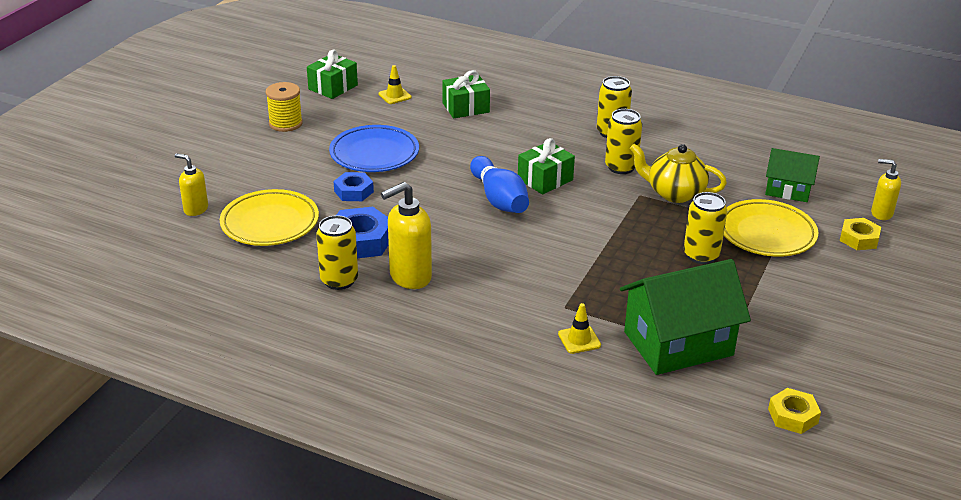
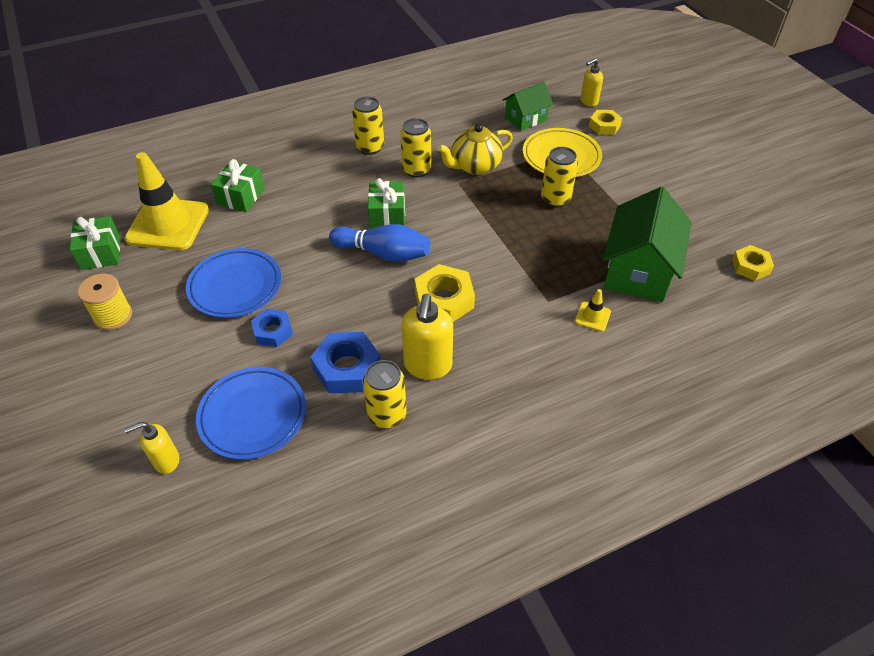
camera: 50 degrees left, 15 degrees up
yellow plate [220,189,319,246] -> blue plate [196,367,306,460]
yellow traffic cone [378,65,412,104] -> yellow traffic cone [125,152,209,250], size x2.42
none -> yellow nut [415,264,475,322]

